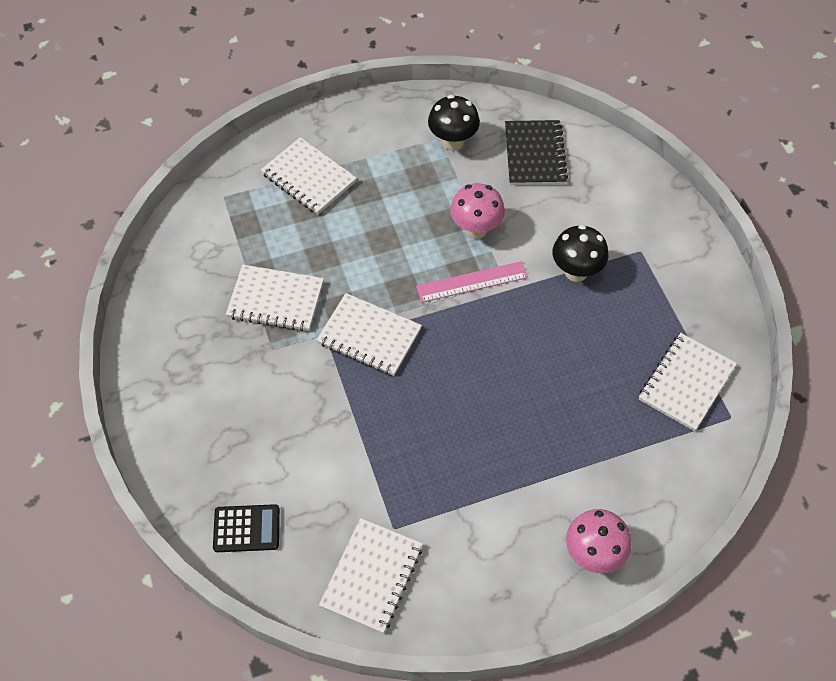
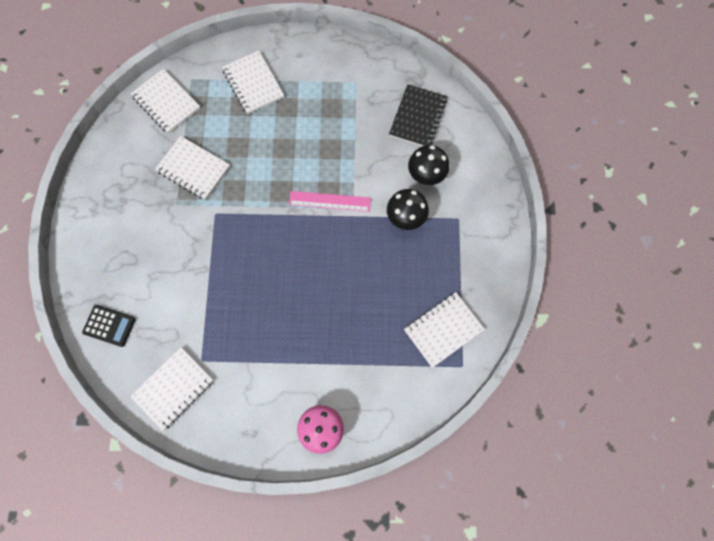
camera: 20 degrees right, 15 degrees up
white notebook [317,293,422,376] -> white notebook moved to [131,69,201,134]
black mushroom [428,95,480,151] -> black mushroom moved to [408,145,449,185]
pink mushroom [450,183,505,239] -> none

